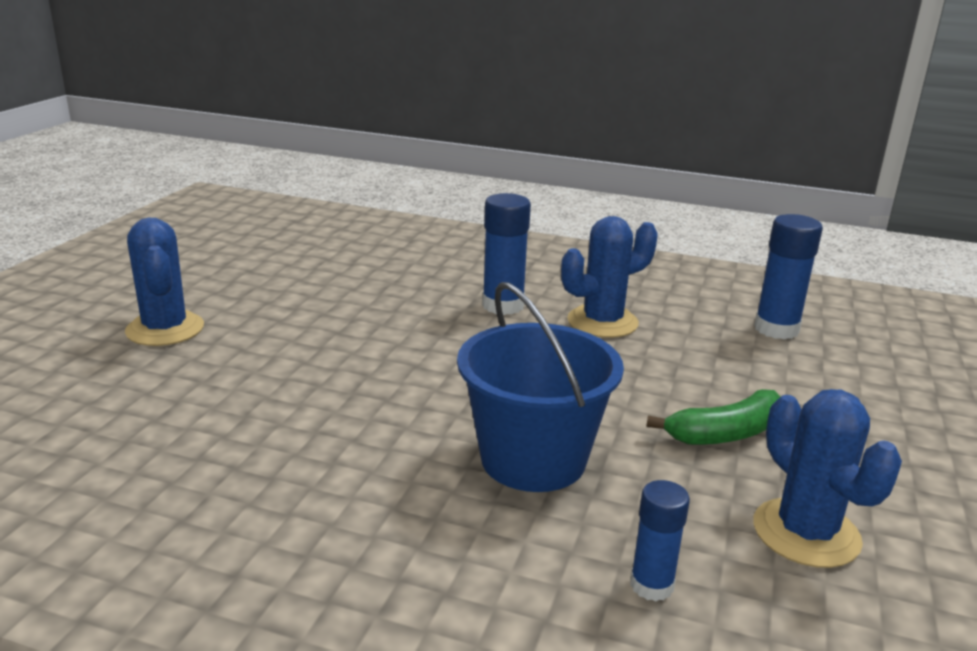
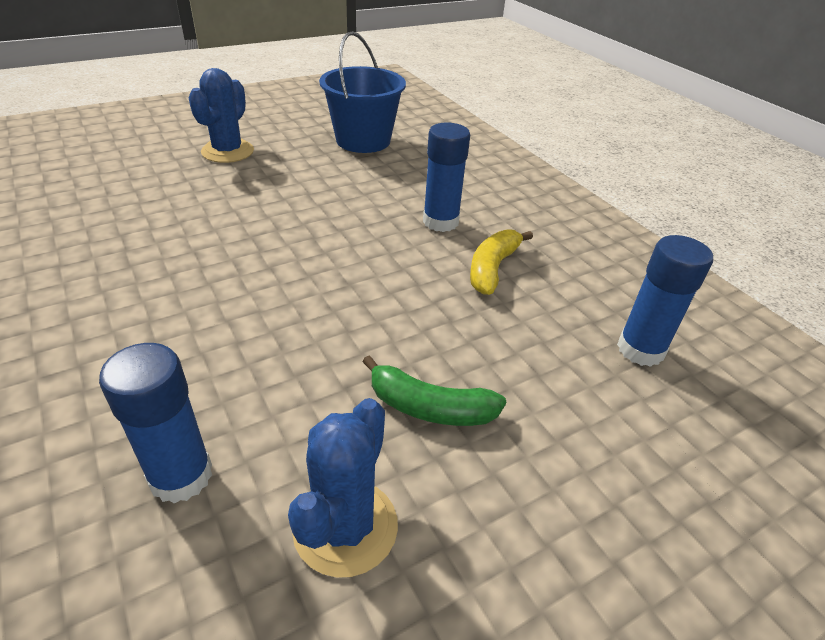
camera: 40 degrees right, 15 degrees up
blue bucket [457,282,624,492] -> blue bucket moved to [319,31,406,153]
blue cactus [561,216,658,338] -> yellow banana [470,229,533,295]
blue glue stick [630,480,690,601] -> blue glue stick [99,343,212,504], size x1.60

